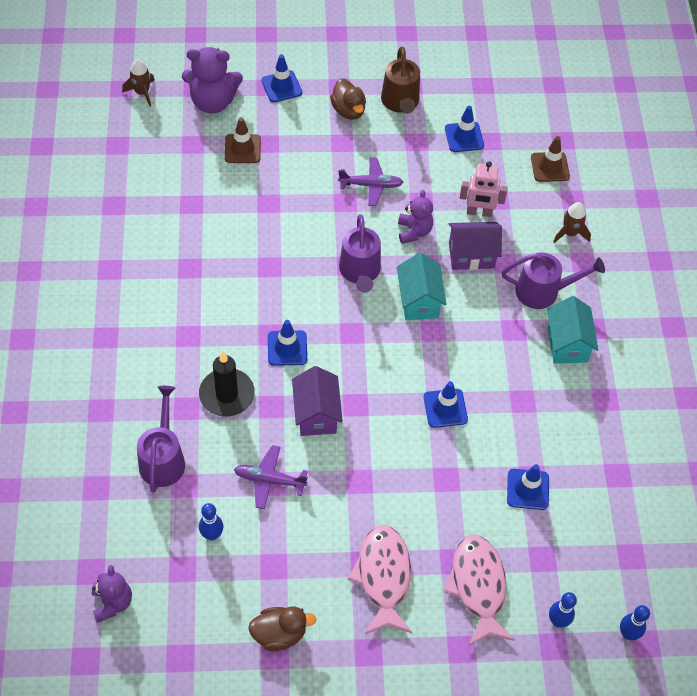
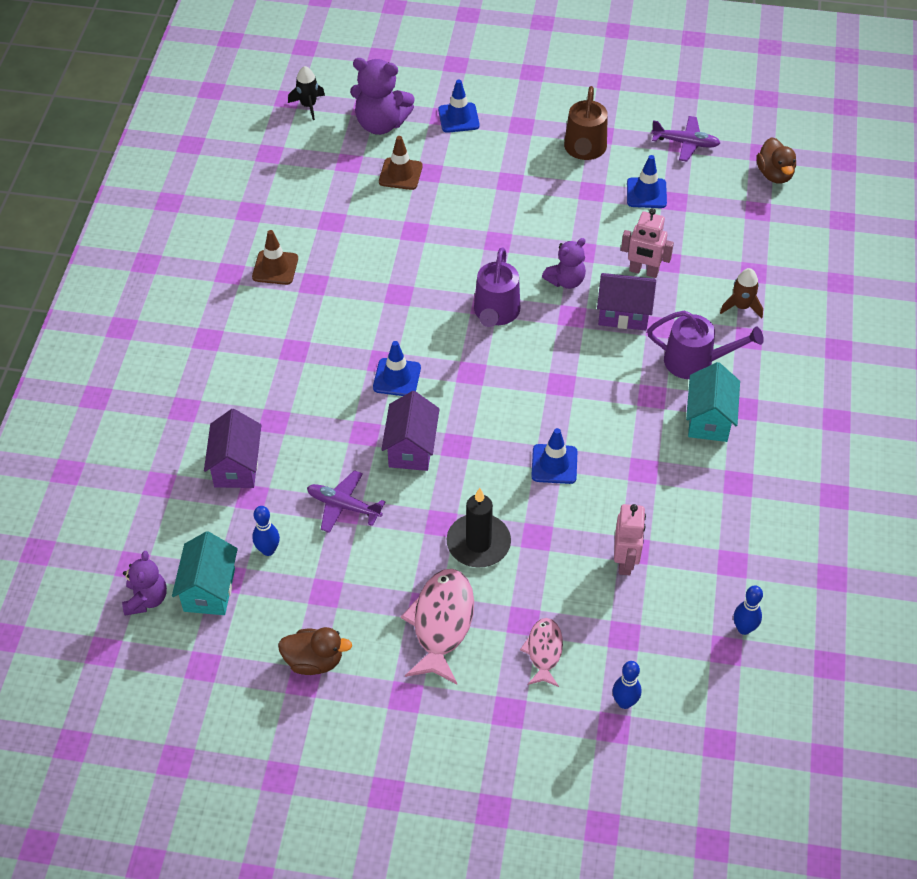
camera: 15 degrees right, 5 degrees down
brown rocket [122,59,155,107] -> black rocket [288,66,325,120]
purple watering can [137,386,185,493] -> purple house [204,409,261,488]
black candle [199,351,255,417] -> black candle moved to [447,488,511,568]
brown duck [330,78,366,120] -> brown duck moved to [756,137,796,184]
purple plane [338,157,404,206] -> purple plane moved to [651,116,720,162]
turquoise house [397,253,447,320] -> turquoise house moved to [172,531,238,615]
purple teddy bear [398,190,433,244] -> purple teddy bear turned 45 degrees clockwise [542,238,586,289]
pink fish [444,534,515,646] -> pink fish [520,618,563,687], size x0.59
blue traffic cone [507,464,549,510] -> pink robot [614,504,646,575]
brown traffic cone [531,136,570,182] -> brown traffic cone moved to [252,230,298,285]
blue bowling pin [620,605,650,640] -> blue bowling pin moved to [734,585,763,635]

